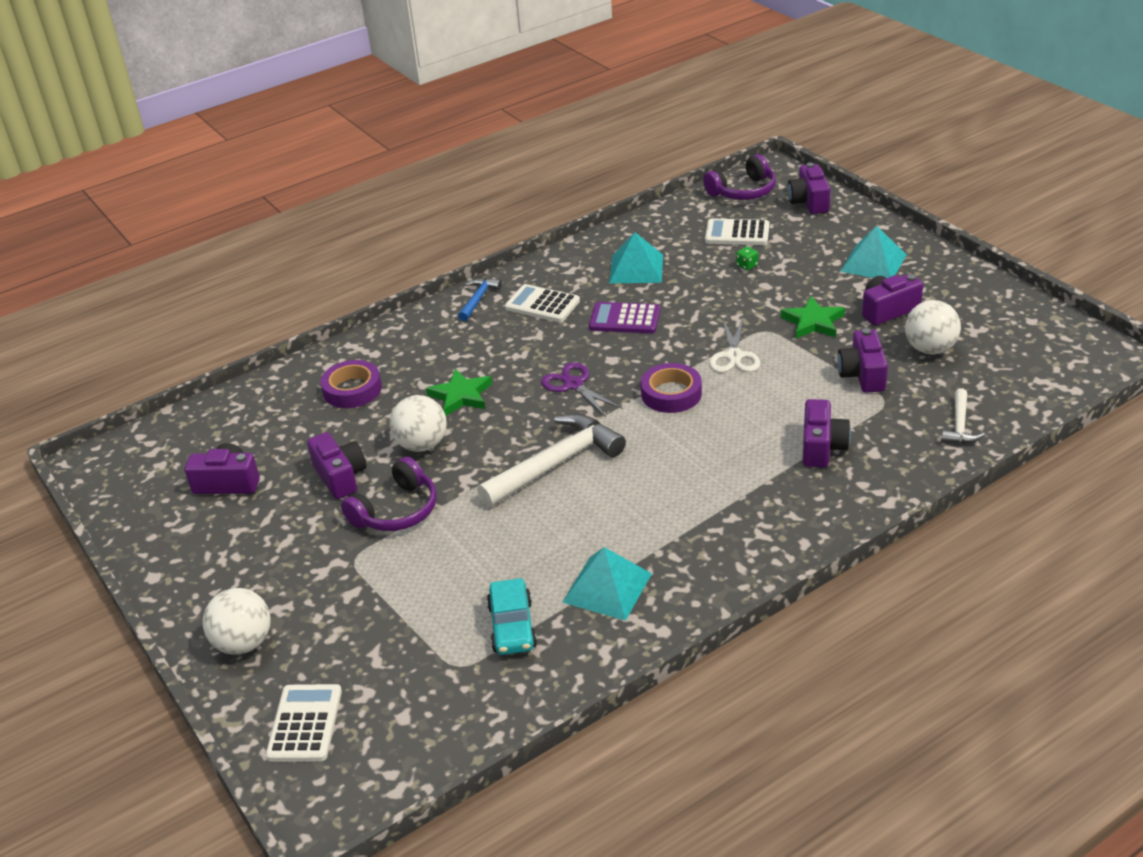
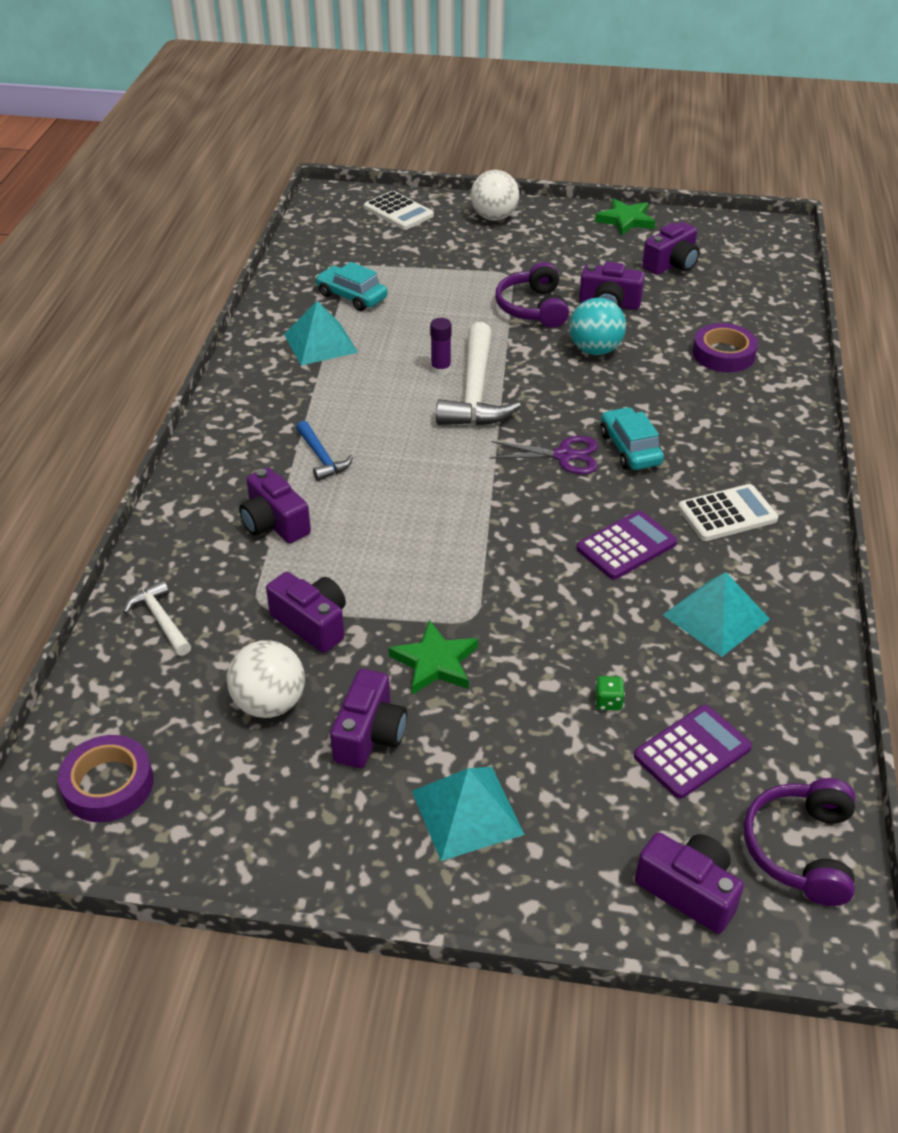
camera: 130 degrees right, 5 degrees up
white ball [390,395,447,452] -> turquoise ball [569,298,626,355]
green star [426,369,492,416] -> green star moved to [595,199,655,236]
blue hammer [458,278,502,321] -> blue hammer moved to [296,421,353,481]
purple tape [641,363,702,413] -> purple tape moved to [58,735,154,822]
white calculator [705,219,769,245] -> purple calculator [634,705,752,799]
white scissors [709,318,760,373] -> none
none -> purple glue stick [430,318,452,375]
none -> turquoise car [600,407,664,470]

